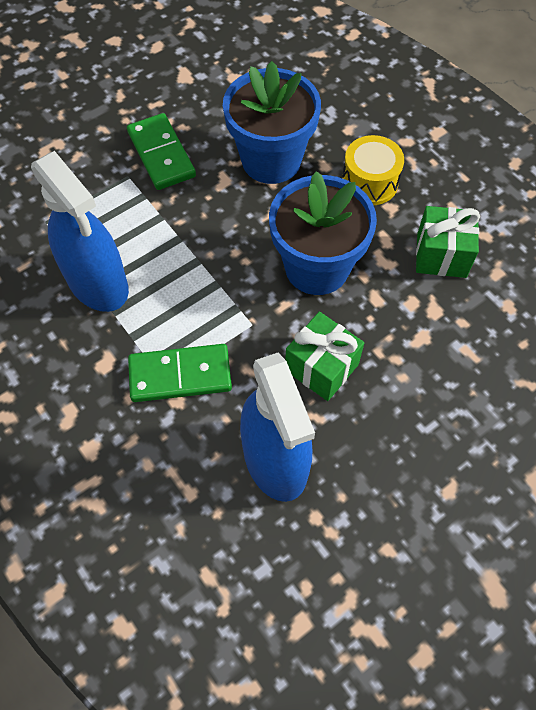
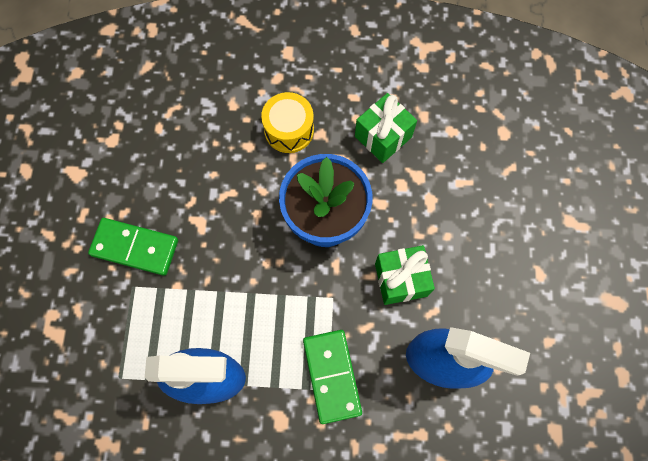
camera: 50 degrees left, 10 degrees up
green domino [128,344,232,402] -> green domino turned 45 degrees counterclockwise [303,330,362,424]
blue flower pot [223,61,321,184] -> none

